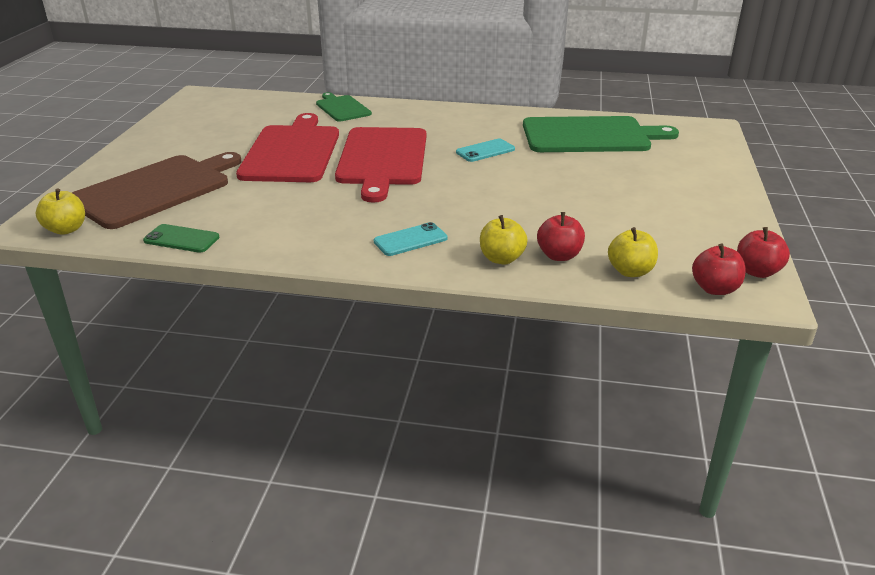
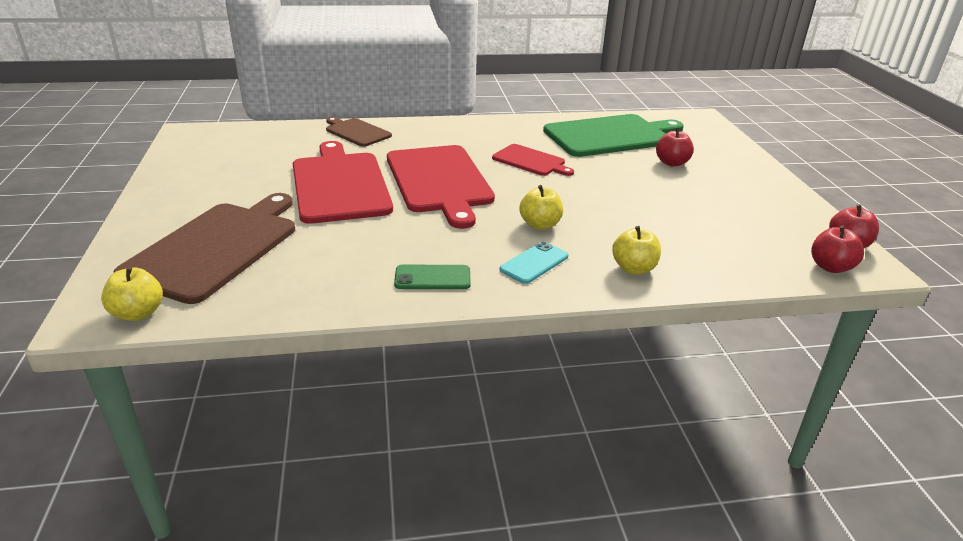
camera: 20 degrees left, 0 degrees up
green phone [143,224,220,253] -> green phone moved to [394,265,471,289]
green cutting board [316,92,372,122] -> brown cutting board [326,117,392,147]
turquoise phone [456,139,515,162] -> red cutting board [492,144,574,176]
red apple [537,212,585,261] -> red apple moved to [656,128,694,166]
yellow apple [608,227,658,277] -> yellow apple moved to [519,185,563,230]

